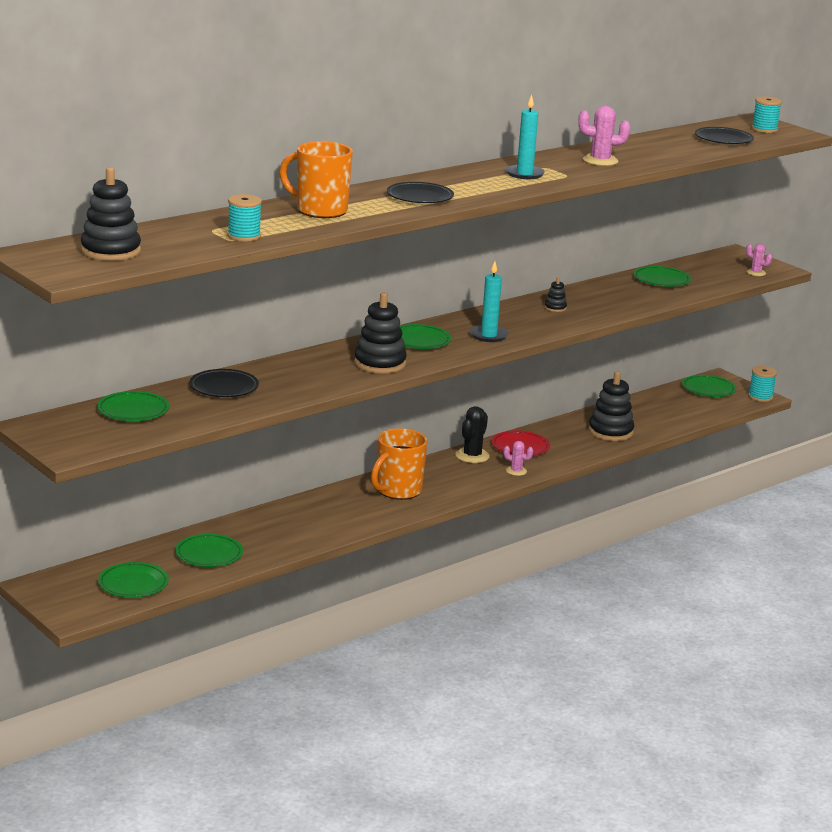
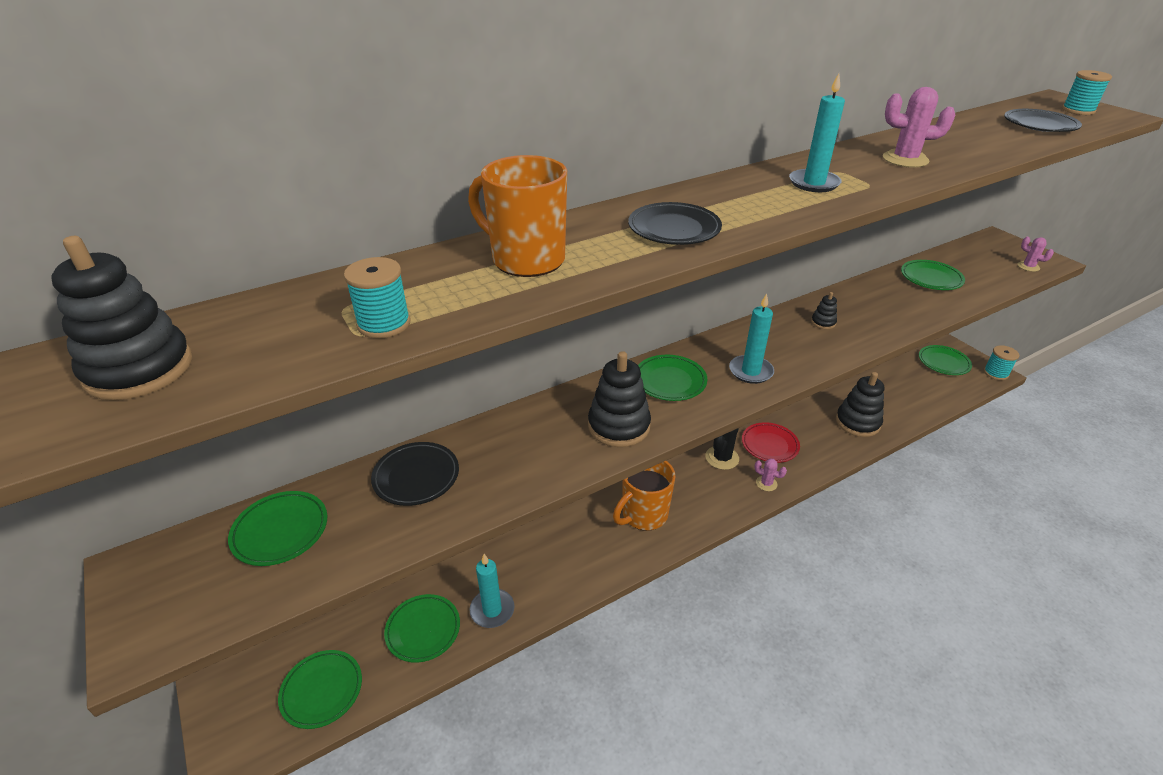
camera: 10 degrees right, 15 degrees up
none -> turquoise candle [469,554,514,628]

